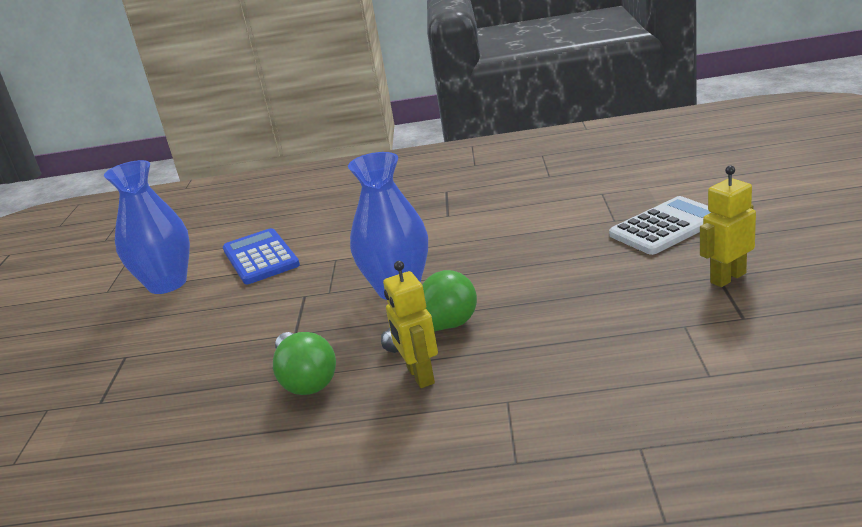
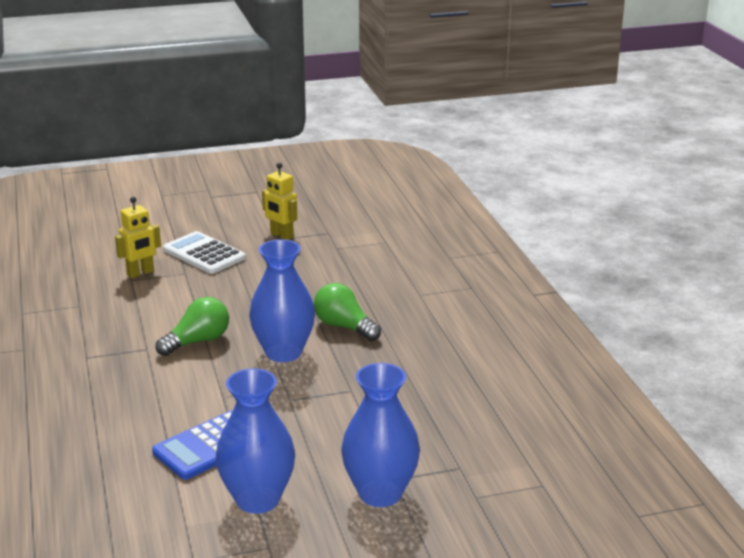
camera: 110 degrees left, 0 degrees up
green light bulb [273,332,336,395] -> green light bulb moved to [155,297,229,356]
yellow robot [383,261,438,388] -> yellow robot moved to [115,197,161,278]
none -> blue vase [341,363,420,507]

